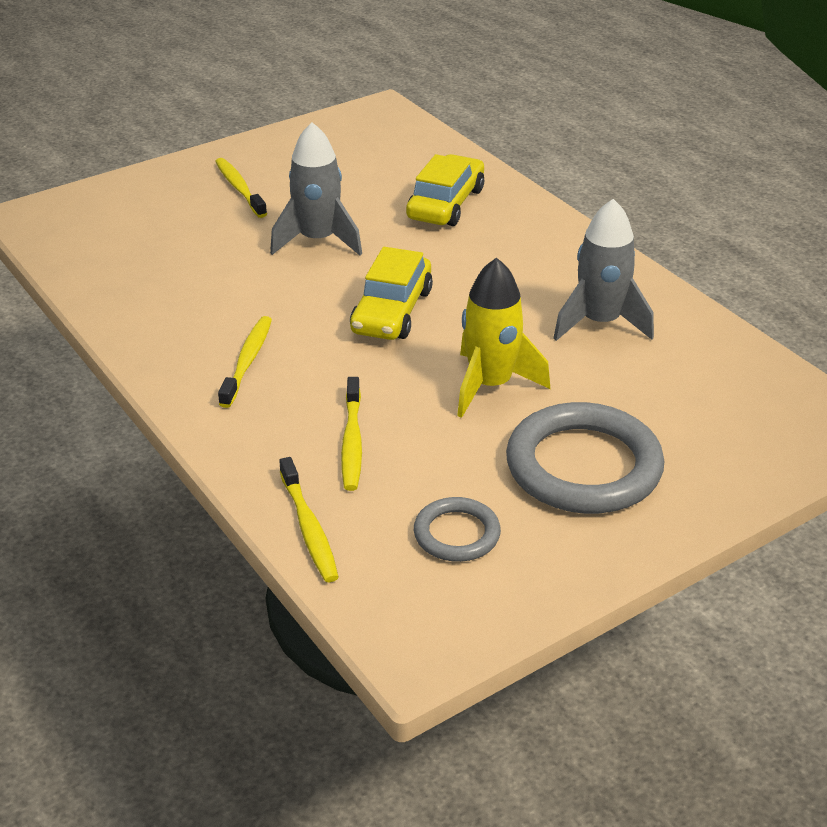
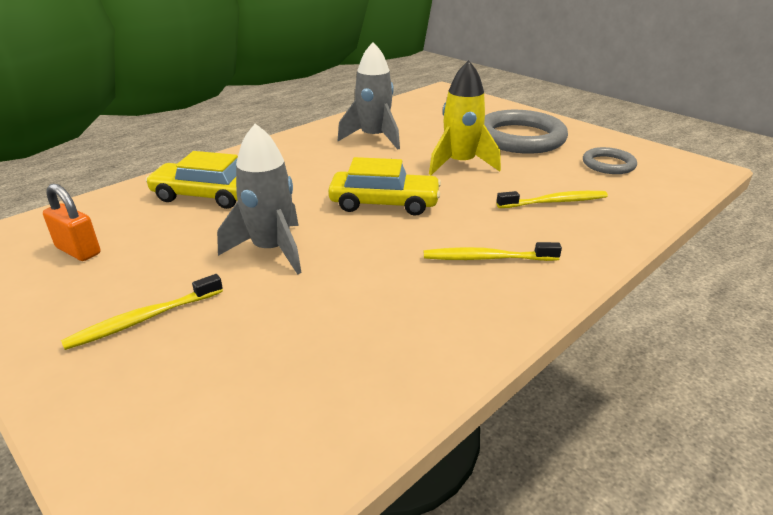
camera: 100 degrees left, 5 degrees down
yellow toothbrush [279,457,339,582] -> none
none -> orange padlock [43,184,100,261]

